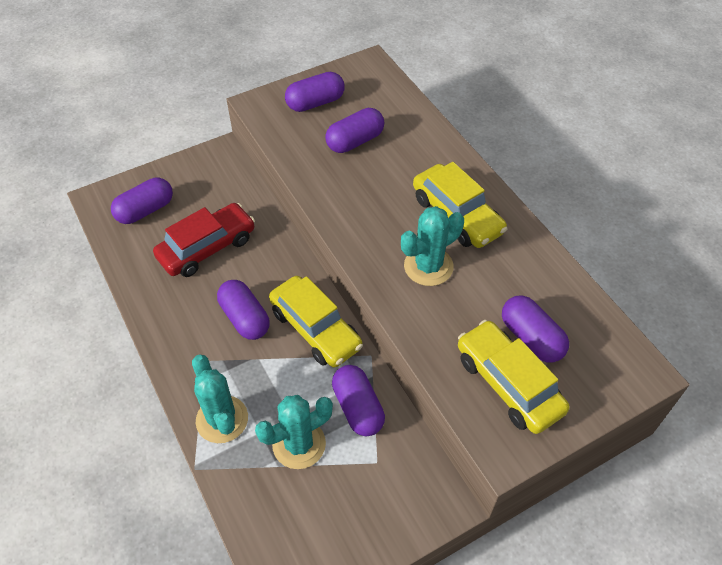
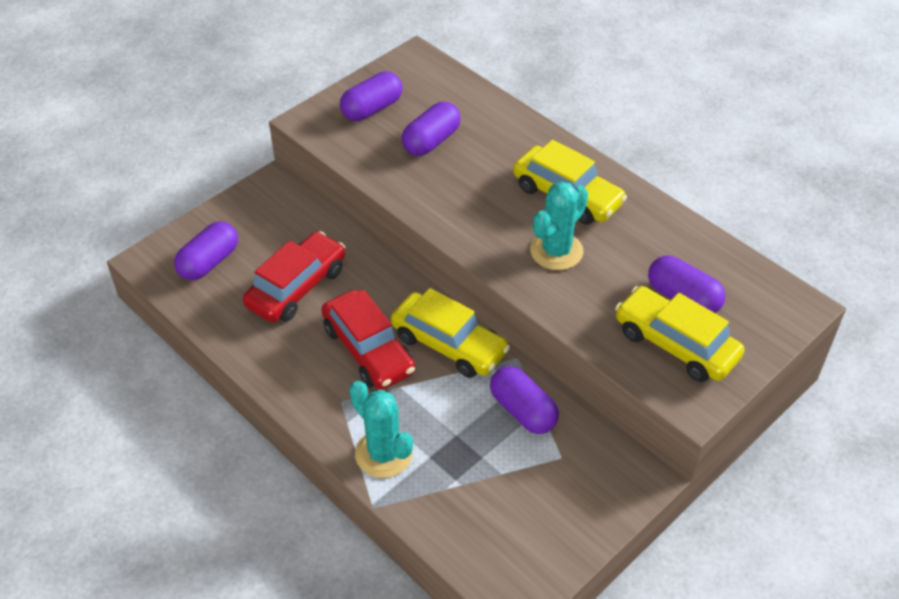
camera: 15 degrees left, 5 degrees down
purple capsule [217,280,270,340] -> red car [321,290,415,390]
turquoise cactus [255,395,333,469] -> none

